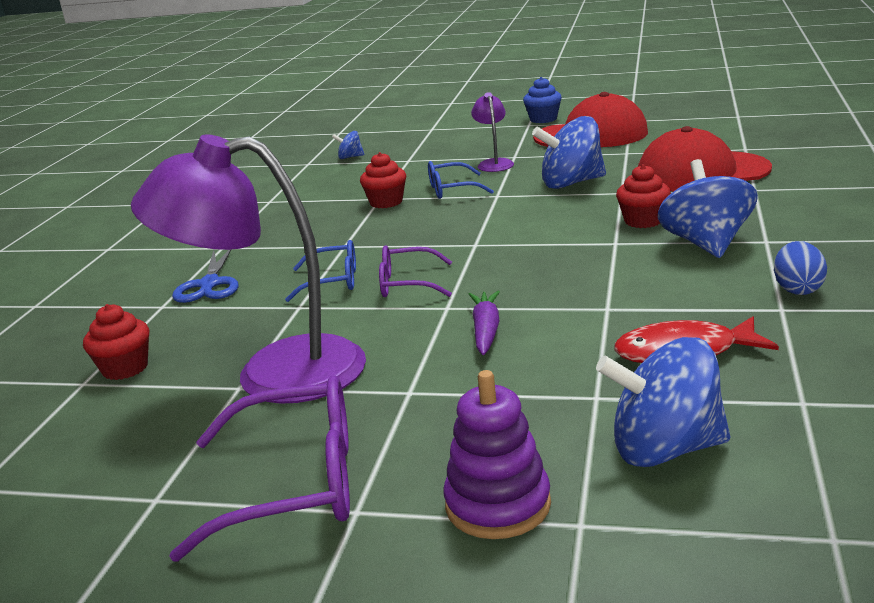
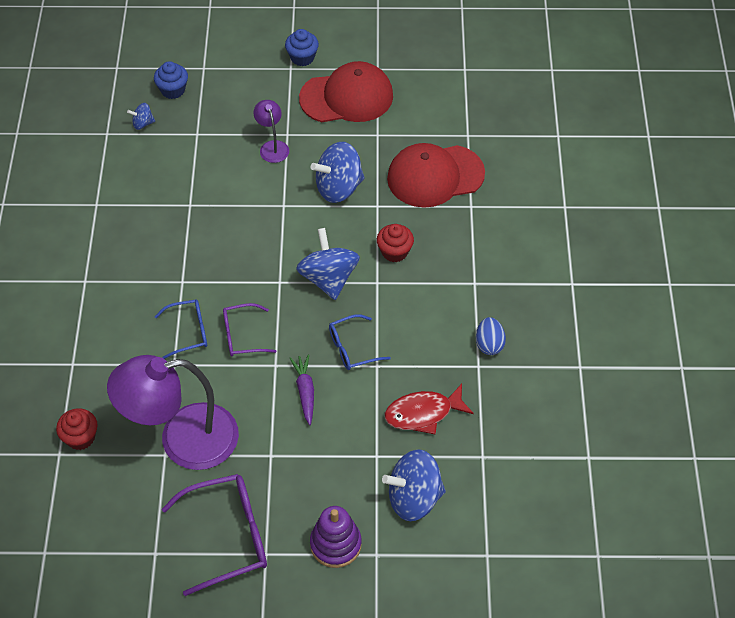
camera: 15 degrees left, 30 degrees up
blue scissors [172,249,239,303] -> none
red cupcake [360,152,406,208] -> none
blue glasses [428,161,494,199] -> blue glasses moved to [329,314,391,370]
blue spinning top [658,159,758,258] -> blue spinning top moved to [296,228,360,300]
none -> blue cupcake [154,61,188,99]

